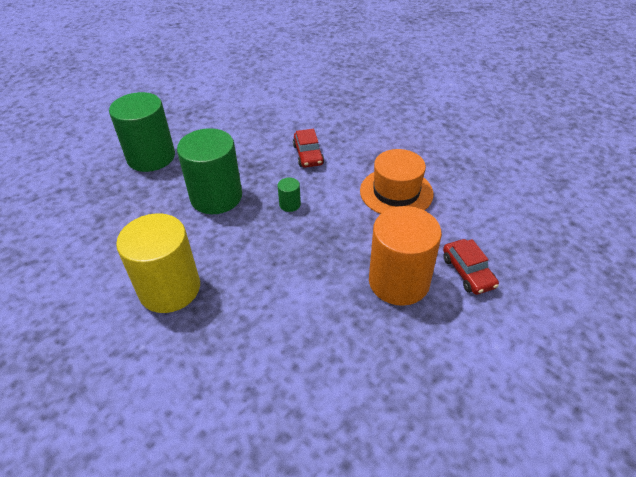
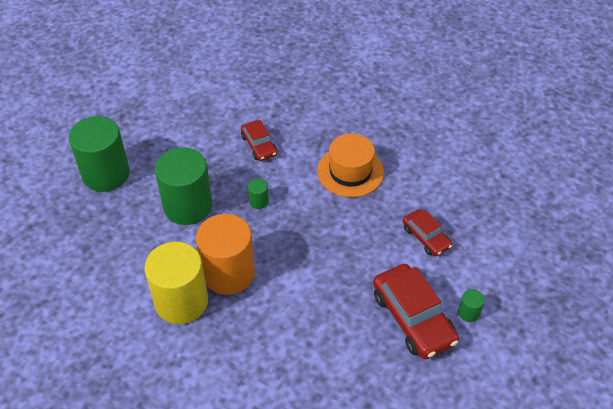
camera: 15 degrees left, 5 degrees up
orange cylinder [369,206,442,306] -> orange cylinder moved to [196,214,255,295]
none -> red car [373,264,459,359]
none -> green cylinder [458,289,485,322]

